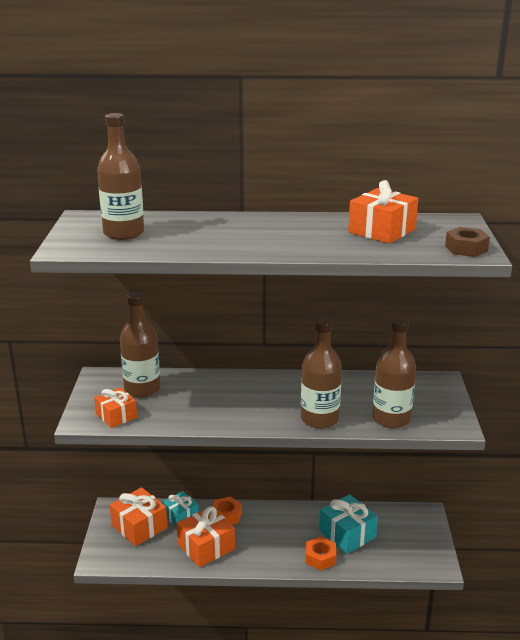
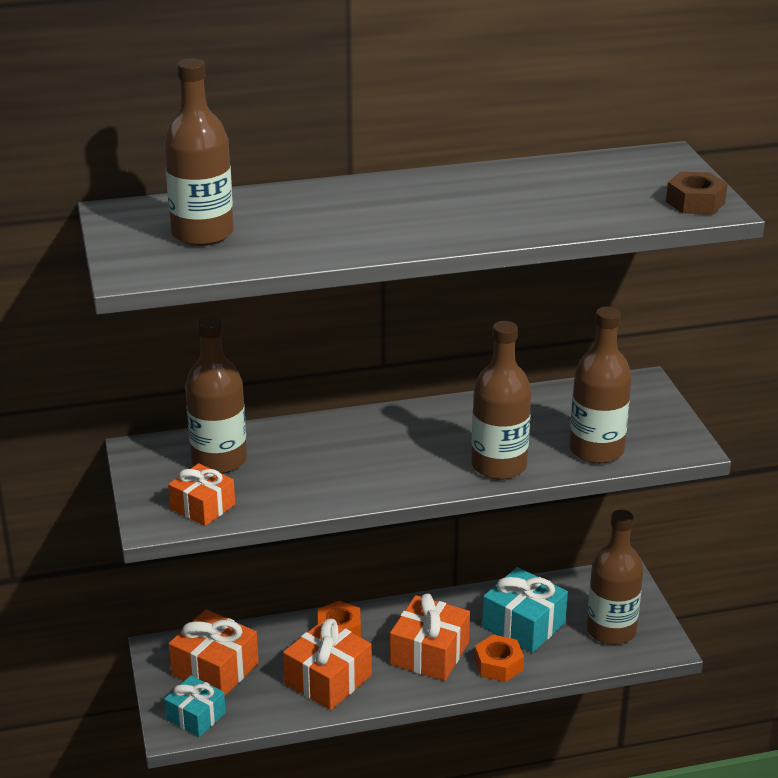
camera: 15 degrees left, 5 degrees up
turquoise gift [162,491,199,527] -> turquoise gift moved to [164,675,226,737]
orange gift [348,180,419,244] -> orange gift moved to [390,594,470,681]
none -> brown bottle [587,510,643,645]

